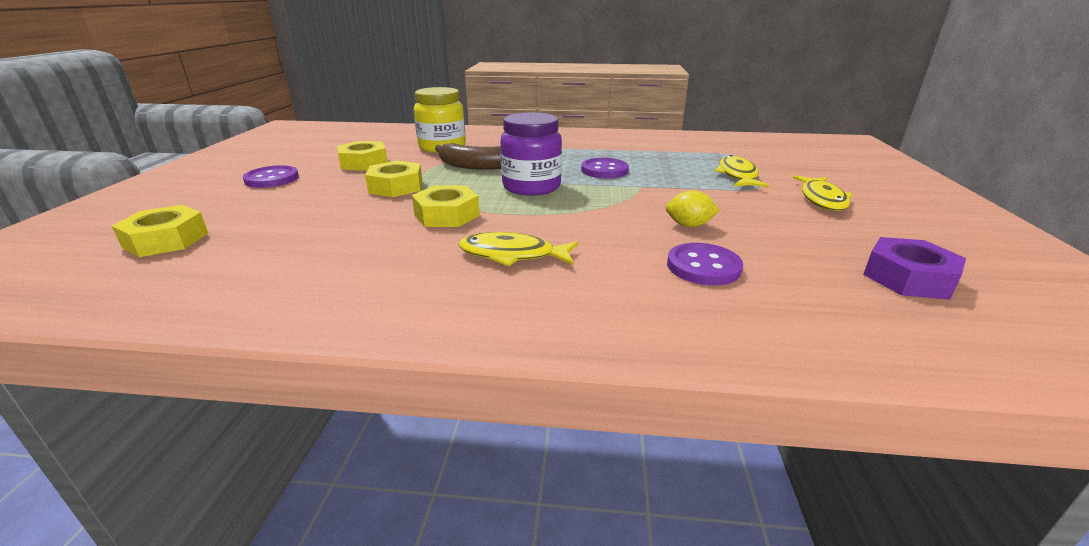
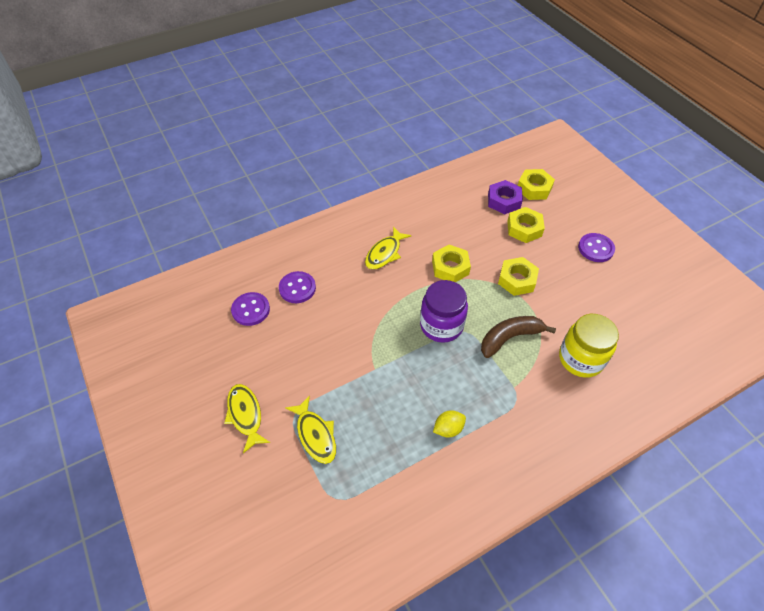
camera: 145 degrees right, 25 degrees up
yellow nut [337,141,387,171] -> yellow nut moved to [507,207,545,243]
yellow fish [459,232,578,267] -> yellow fish turned 150 degrees clockwise [365,226,412,270]
purple button [581,158,629,178] -> purple button moved to [231,292,270,326]
yellow lemon [665,190,720,227] -> yellow lemon moved to [433,410,466,438]
purple nut [863,237,966,300] -> purple nut moved to [488,180,523,214]

